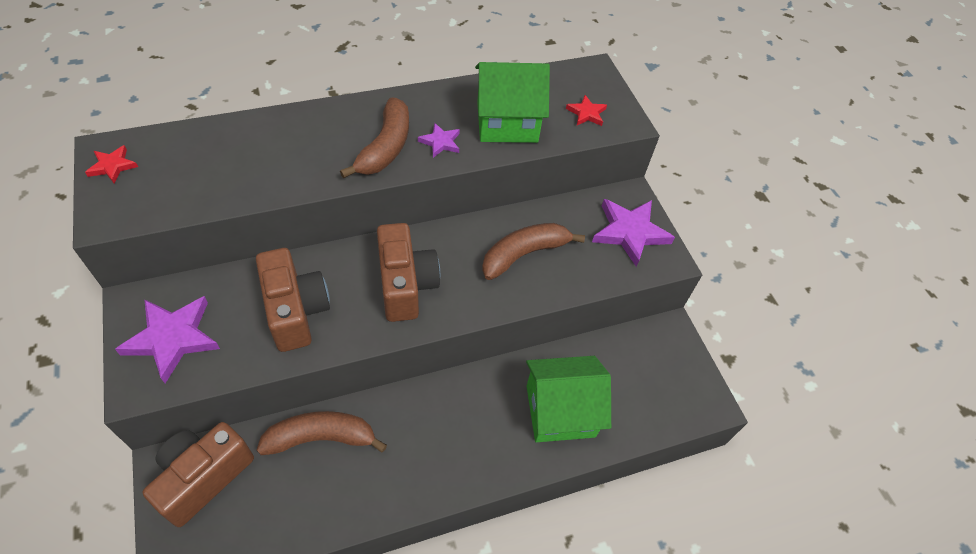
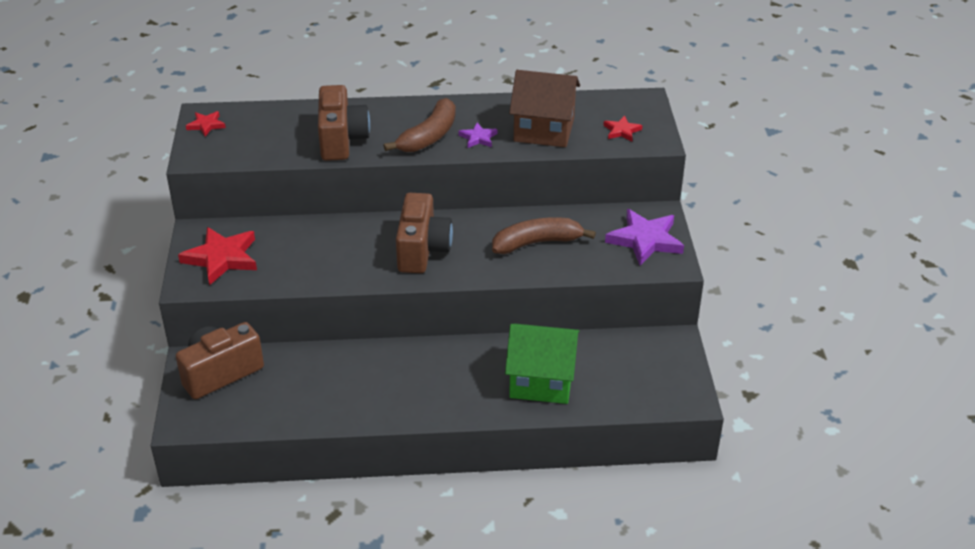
camera: 20 degrees right, 15 degrees down
purple star [115,296,220,383] -> red star [178,227,257,286]
brown camera [256,248,330,352] -> brown camera moved to [318,85,370,161]
brown banana [257,411,387,455] -> none
green house [475,62,550,143] -> brown house [509,70,580,147]

